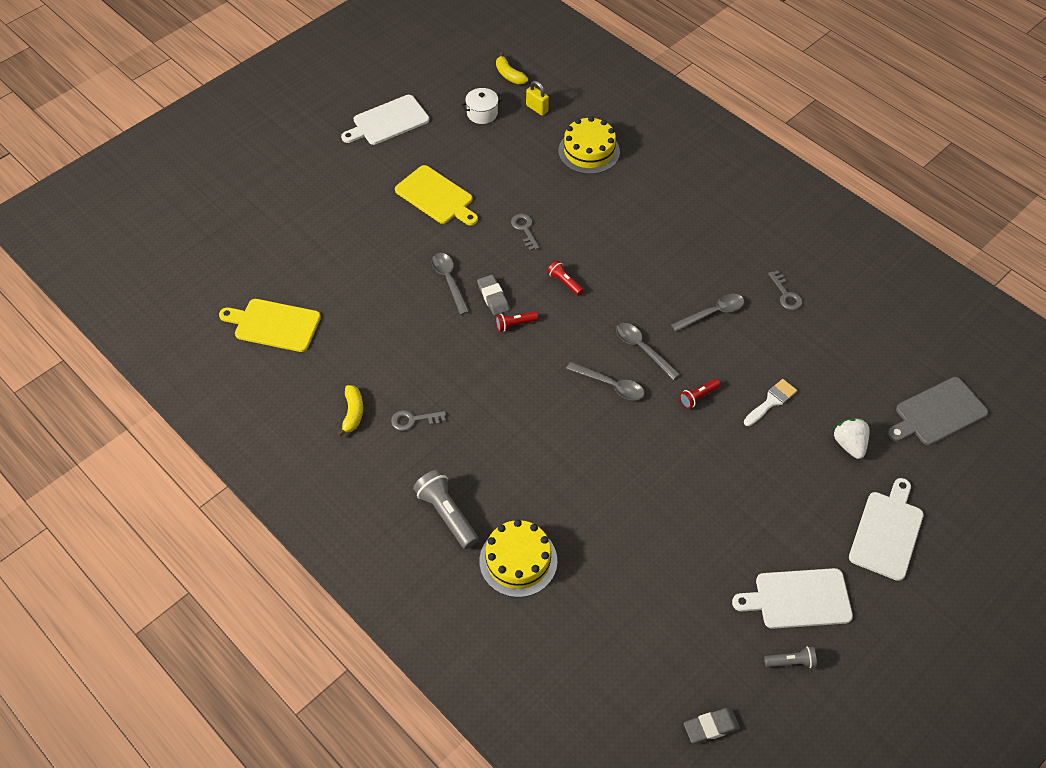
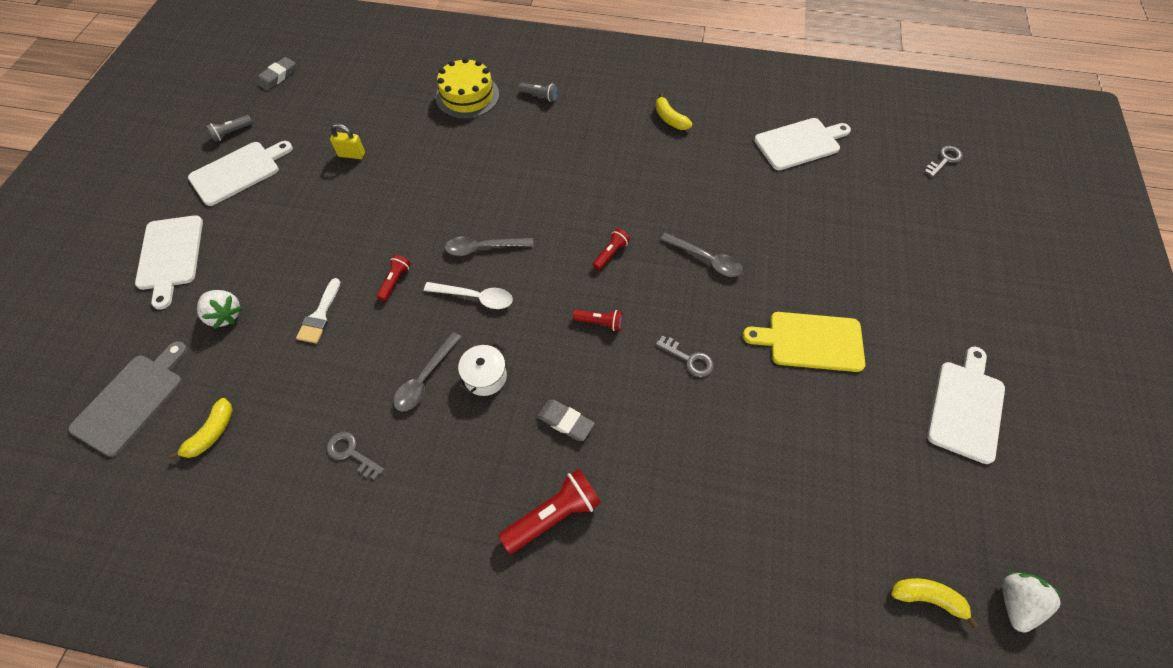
camera: 145 degrees right, 5 degrees up
yellow cutting board [219,299,321,352] -> white cutting board [754,118,851,170]
grey key [391,410,446,431] -> grey key moved to [924,146,963,178]
grey flashlight [413,469,479,549] -> grey flashlight [519,83,558,101], size x0.56
white pot [461,88,503,124] -> white pot moved to [458,343,507,396]
grey eraser [477,275,510,316] -> grey eraser moved to [537,400,594,441]
yellow padlock [526,81,549,116] -> yellow padlock moved to [330,124,365,159]
yellow cake [558,116,620,174] -> none
grey spoon [616,323,680,380] -> white spoon [424,282,513,309]
none -> yellow banana [169,398,233,459]
none -> red flashlight [499,469,601,554]
none -> white strawberry [1002,572,1062,633]

